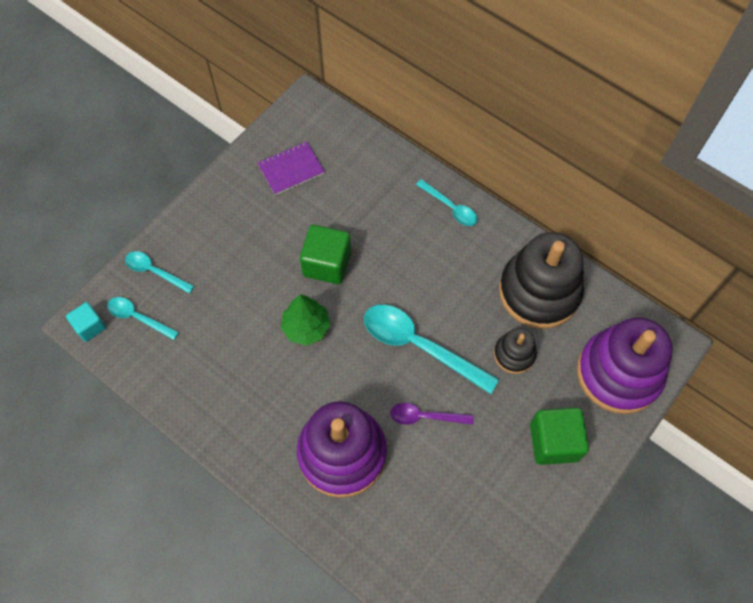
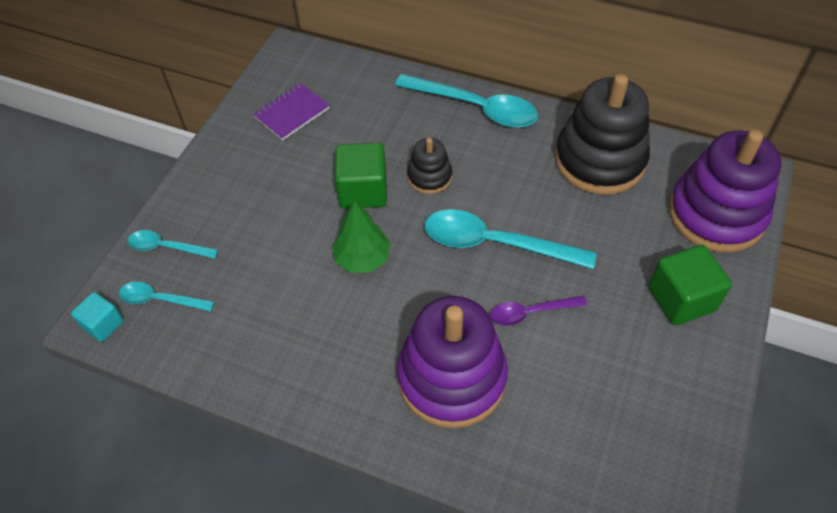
camera: 15 degrees left, 10 degrees down
turquoise spoon [416,179,478,226] -> turquoise spoon [395,74,538,128], size x1.84
black stacking toy [494,328,537,374] -> black stacking toy moved to [407,138,452,194]

